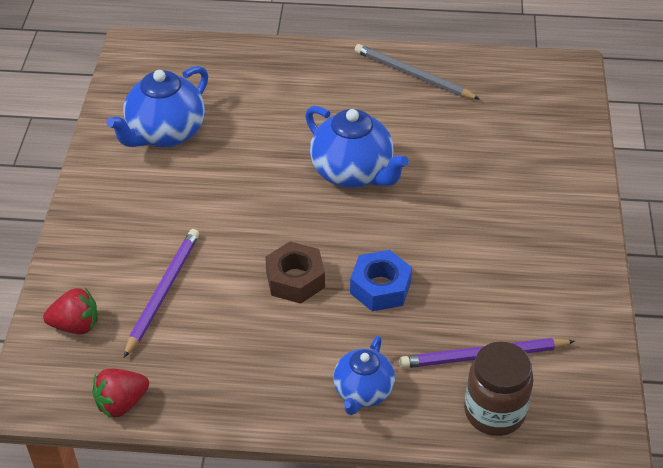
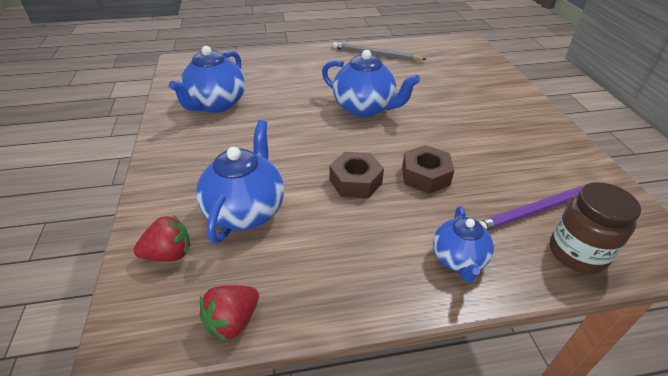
camera: 15 degrees left, 5 degrees down
purple pencil [124,229,199,358] -> blue teapot [196,120,284,243]
blue nut [350,250,412,311] -> brown nut [402,145,454,194]

